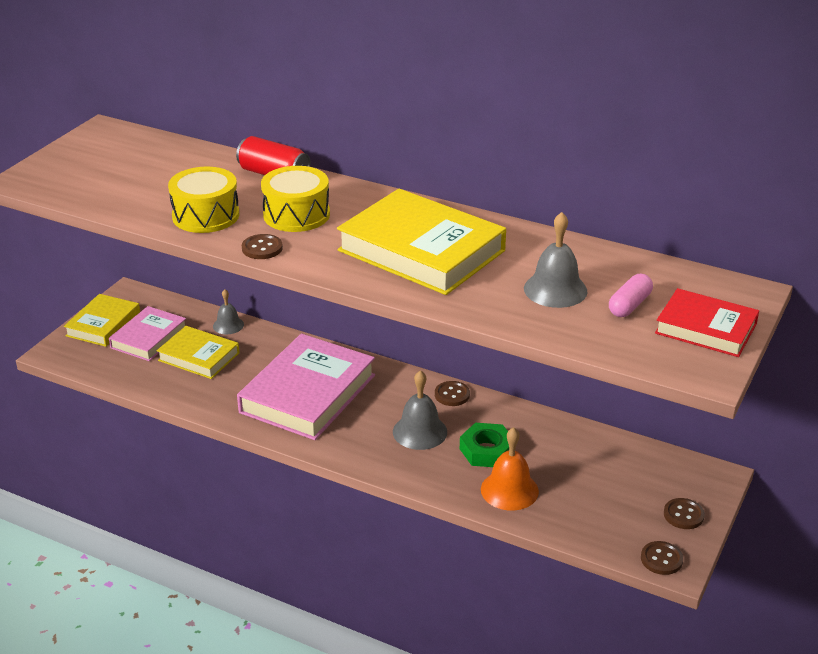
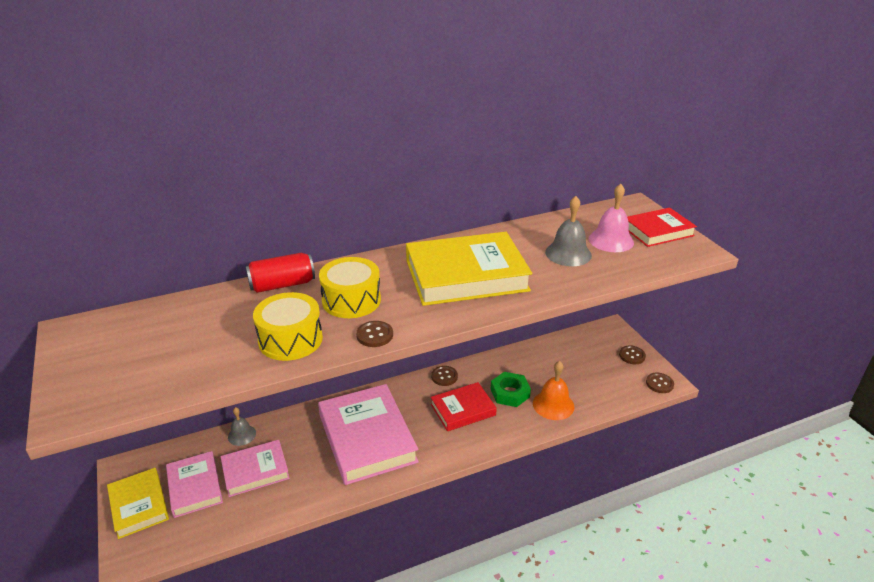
camera: 50 degrees left, 0 degrees up
yellow book [157,326,239,379] -> pink book [220,440,290,497]
grey bell [393,370,447,450] -> red book [431,382,497,431]
pink capsule [609,274,653,317] -> pink bell [589,184,634,252]

